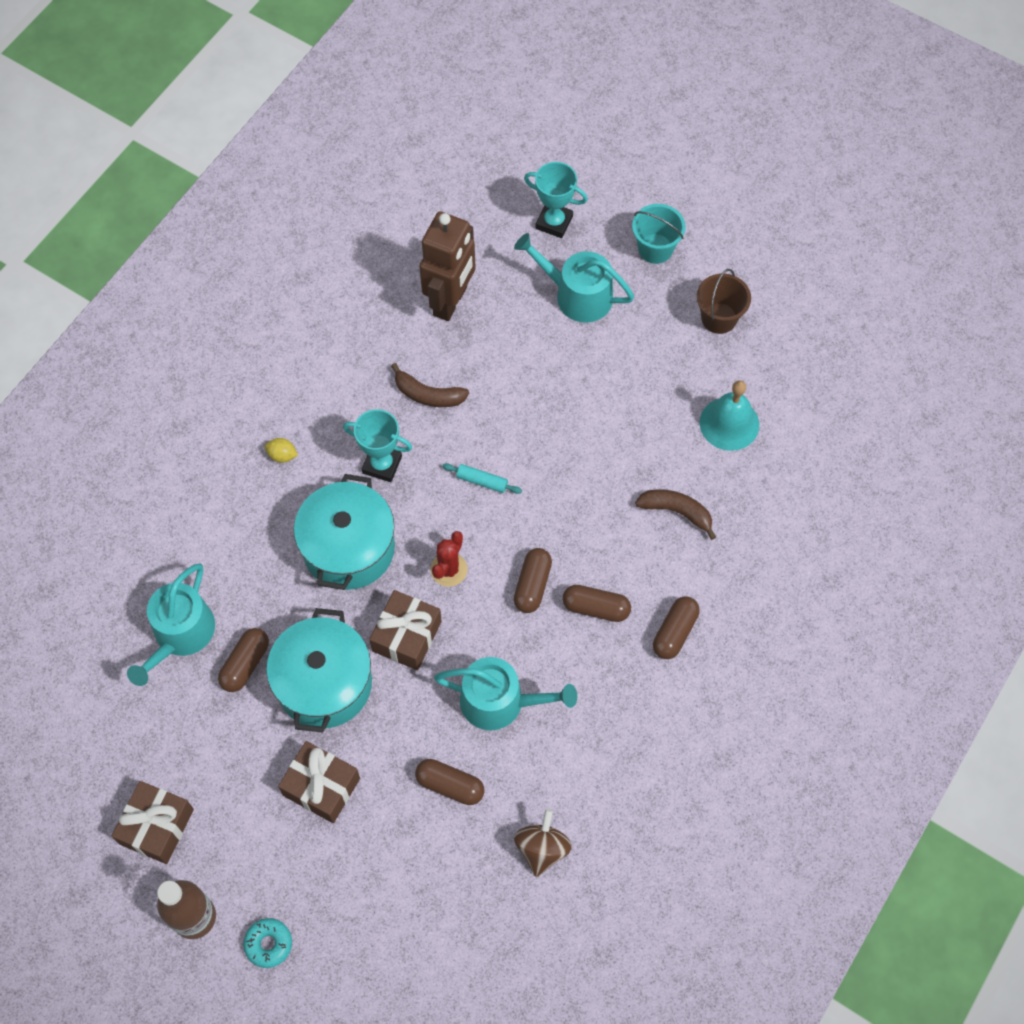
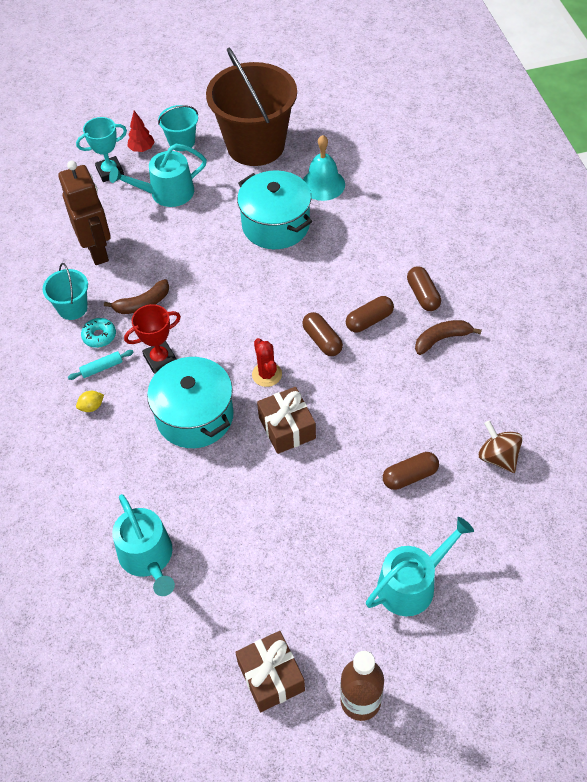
camera: 45 degrees left, 10 degrees down
brown capsule [218,628,269,692] -> none
turquoise donut [243,918,292,968] -> turquoise donut moved to [81,318,116,348]
turquoise pot [266,608,372,732] -> turquoise pot moved to [237,170,312,249]
brown gift [278,741,360,823] -> none
turquoise trophy [343,409,412,482] -> red trophy [124,304,181,373]
turquoise watering can [434,657,577,730] -> turquoise watering can moved to [366,517,474,616]
turquoise rolling pin [442,463,522,494] -> turquoise rolling pin moved to [68,350,134,380]
brown banana [635,489,716,540] -> brown banana moved to [415,320,482,355]
brown bucket [697,269,751,334] -> brown bucket [206,48,297,166], size x2.20
none -> turquoise bucket [43,263,88,320]
none -> red tree [127,111,155,152]

